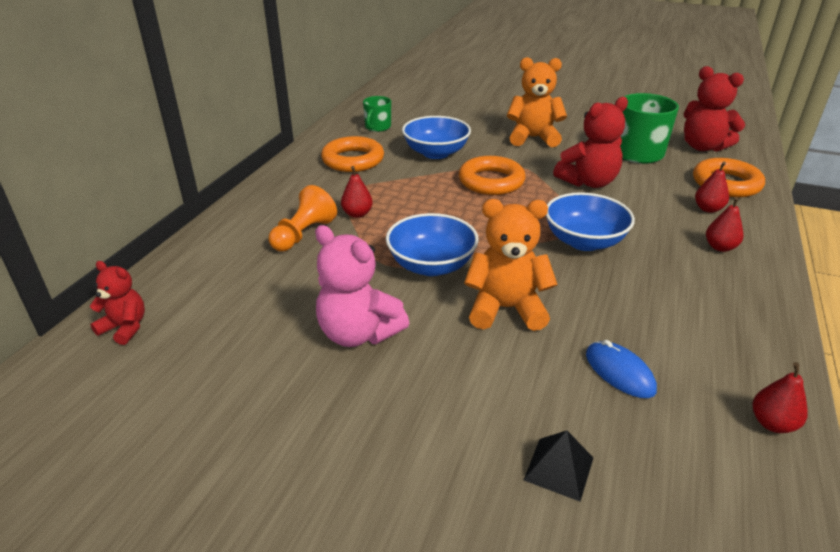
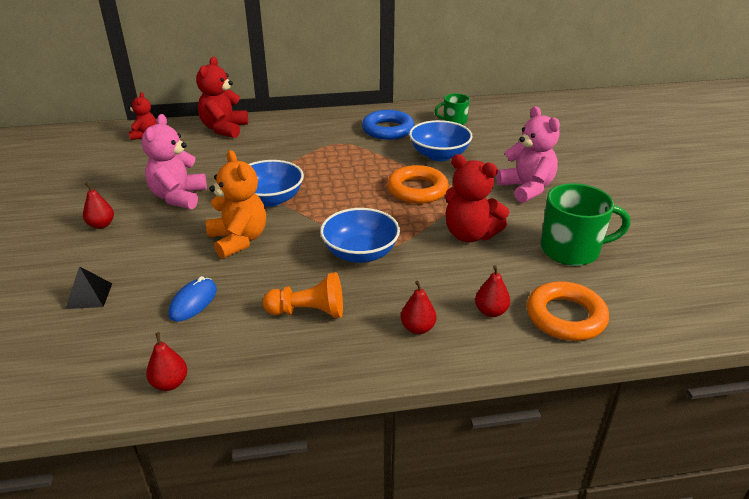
camera: 60 degrees right, 0 degrees up
orange pawn [269,185,337,251] -> orange pawn moved to [263,272,343,318]
orange ring [321,136,384,172] -> blue ring [362,110,415,140]
red pear [341,166,373,218] -> red pear moved to [83,182,114,229]
orange teddy bear [507,57,567,147] -> pink teddy bear [496,106,560,203]
red teddy bear [683,66,745,152] -> red teddy bear moved to [196,57,248,138]

